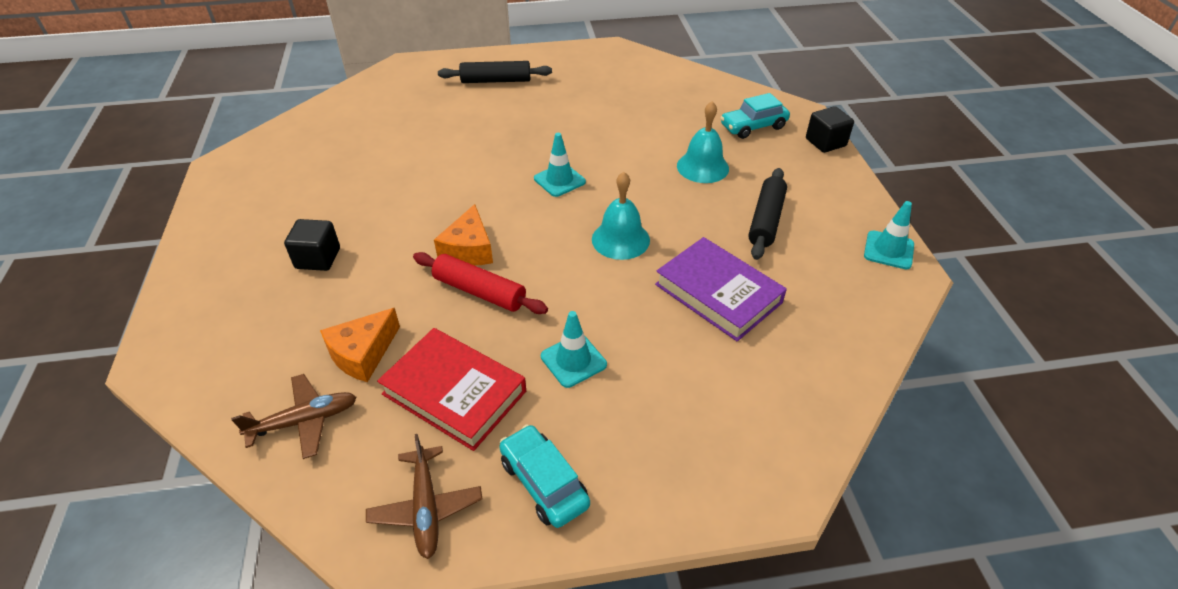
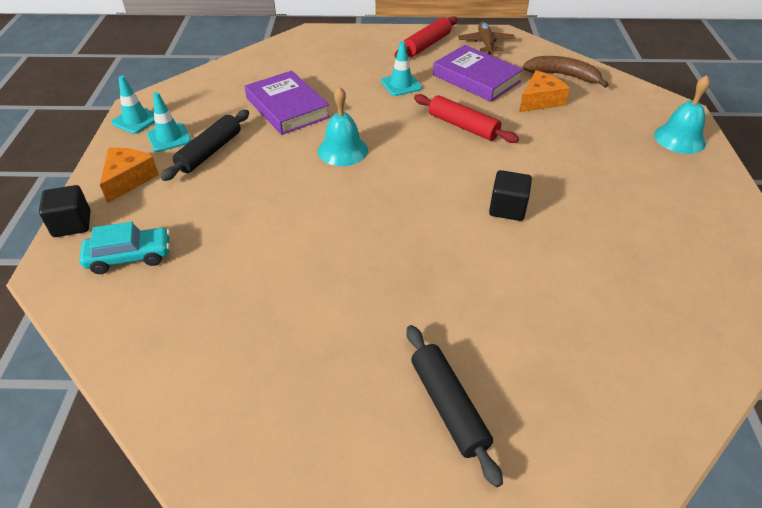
camera: 170 degrees left, 0 degrees up
brown plane [231,374,357,459] -> brown banana [522,56,609,88]
black cube [284,219,340,271] -> black cube moved to [489,170,532,221]
red book [377,328,526,451] -> purple book [433,45,523,102]
orange cheese [434,204,493,265] -> orange cheese moved to [100,148,159,203]
black rolling pin [438,61,552,83] -> black rolling pin turned 60 degrees clockwise [407,325,503,487]
turquoise car [499,424,590,528] -> red rolling pin [394,16,458,58]
turquoise traffic cone [534,133,586,197] -> turquoise traffic cone moved to [147,92,191,152]
turquoise bell [677,101,729,183] -> turquoise bell moved to [654,75,710,154]

